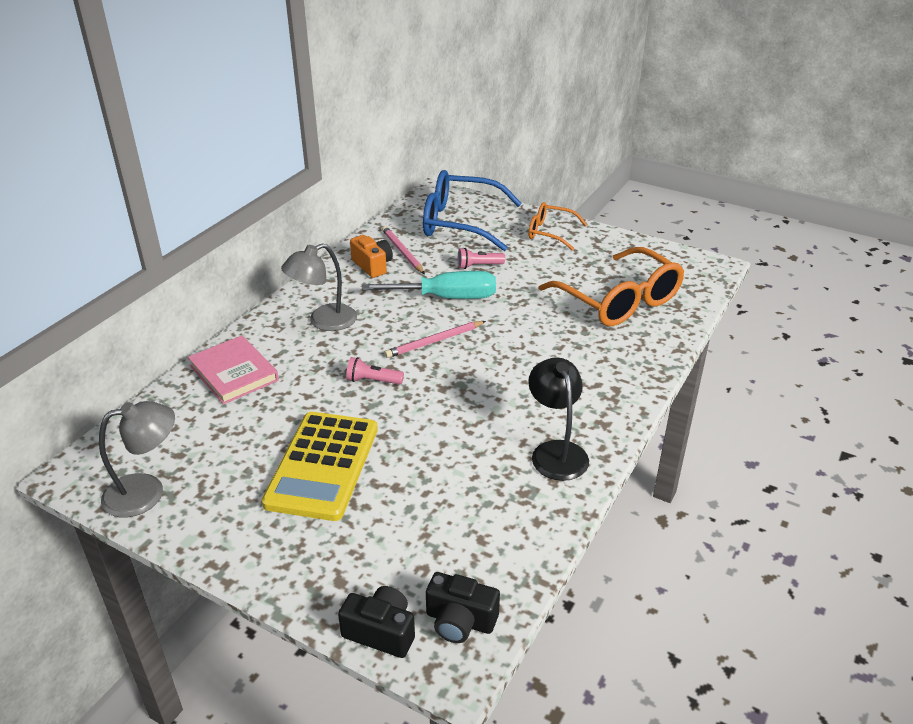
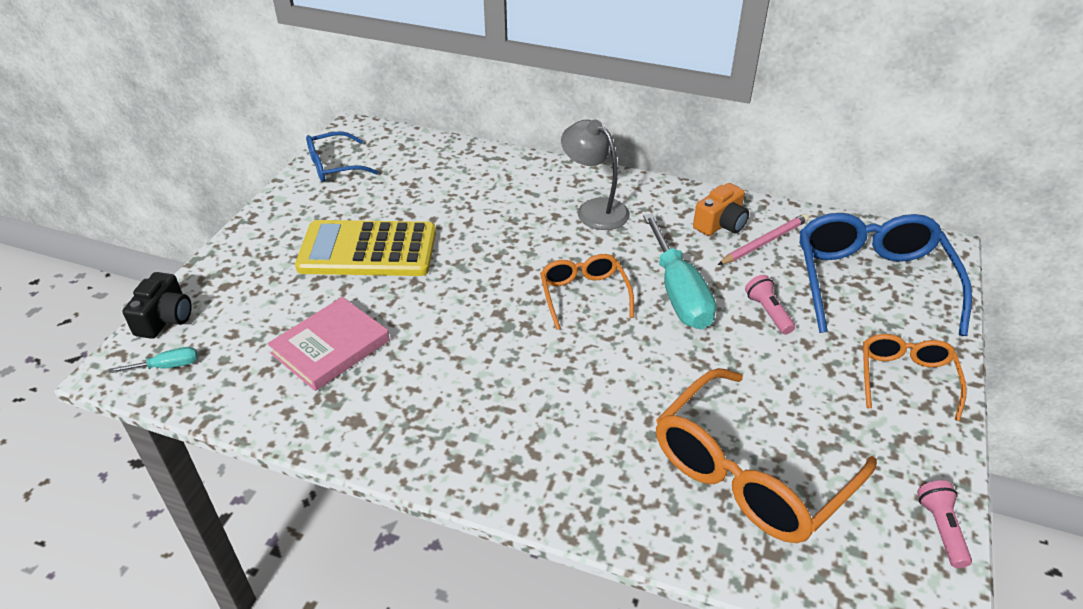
camera: 80 degrees right, 5 degrees up
grey lamp [99,401,175,518] -> blue glasses [306,131,379,182]
pink book [188,335,279,405] -> pink book moved to [267,297,390,391]
pink flashlight [346,357,404,385] -> pink flashlight moved to [917,480,972,568]
pink pencil [384,321,486,358] -> orange glasses [540,254,634,330]
black camera [426,572,500,643] -> turquoise screwdriver [109,347,198,373]
black lamp [528,357,589,481] -> none

